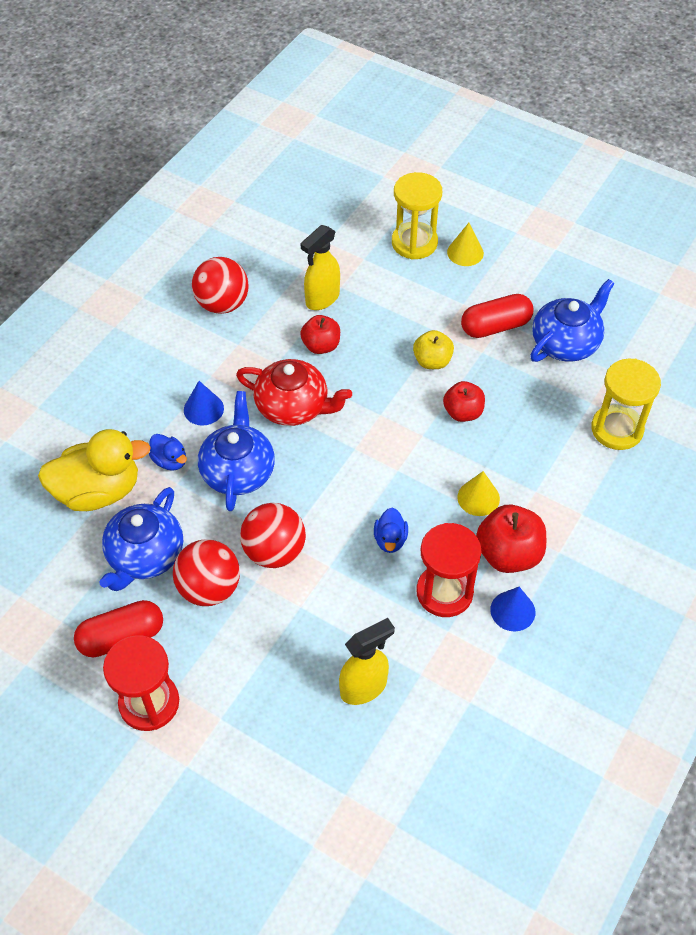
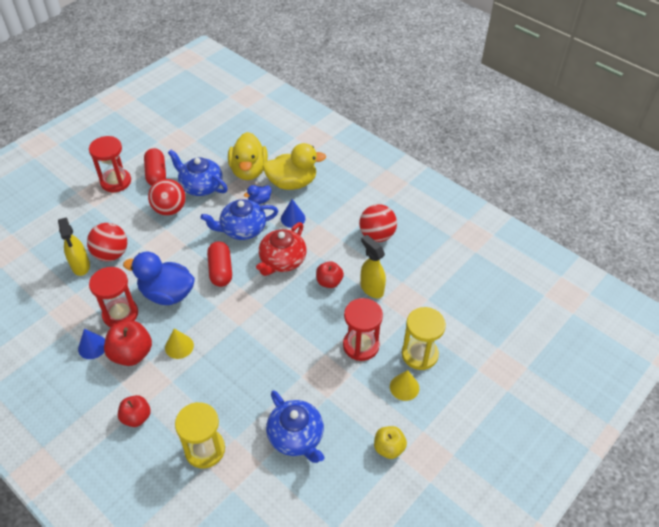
camera: 100 degrees right, 5 degrees down
blue teapot [198,391,275,511] -> blue teapot turned 150 degrees clockwise [200,199,278,240]
red ball [240,503,306,568] -> red ball moved to [87,223,127,262]
blue duck [374,508,408,553] -> blue duck [123,251,195,305], size x2.12
yellow apple [413,330,454,369] -> yellow apple moved to [374,426,407,459]
red apple [443,381,485,422] -> red apple moved to [118,395,150,427]
red capsule [461,294,533,338] -> red capsule moved to [207,241,232,287]
none -> yellow duck [262,143,326,190]
none -> red hourglass [343,298,383,361]

